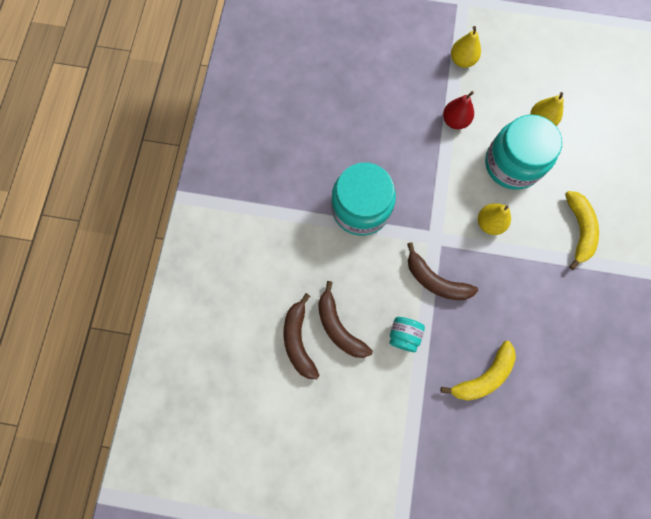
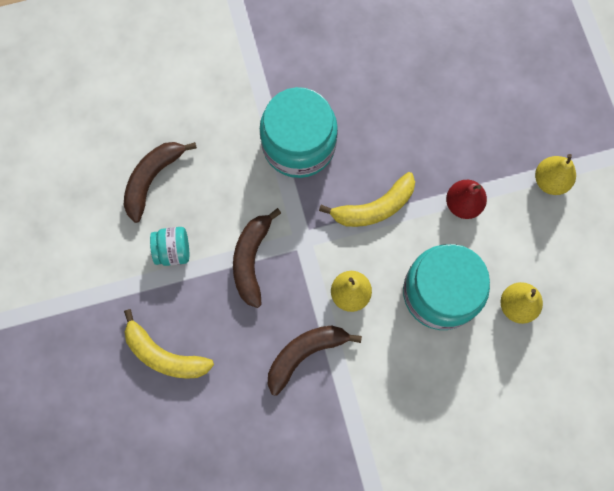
camera: 65 degrees right, 0 degrees up
brown banana [283,293,320,379] -> brown banana moved to [268,325,362,396]
yellow banana [565,191,599,270] -> yellow banana moved to [319,172,415,227]

